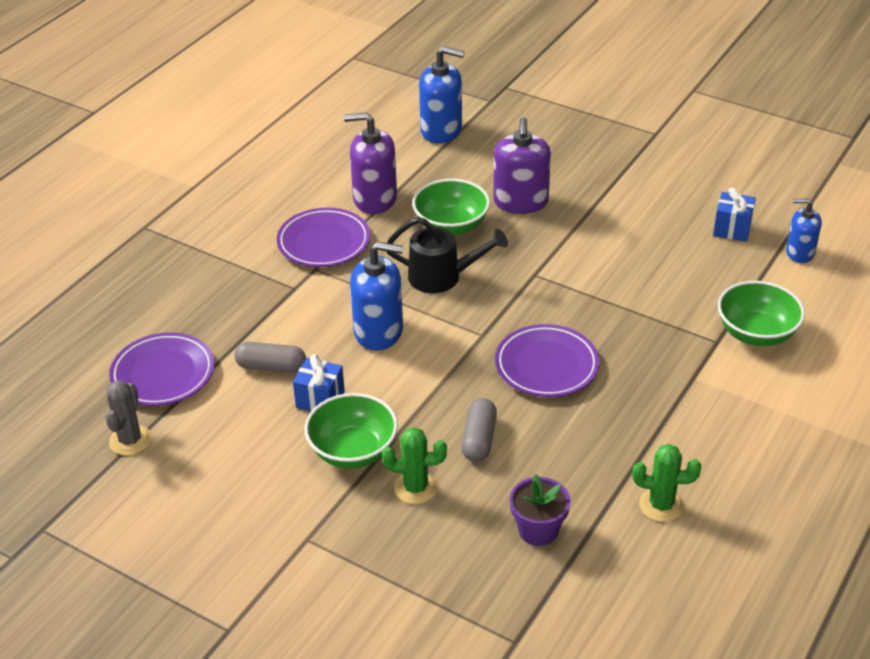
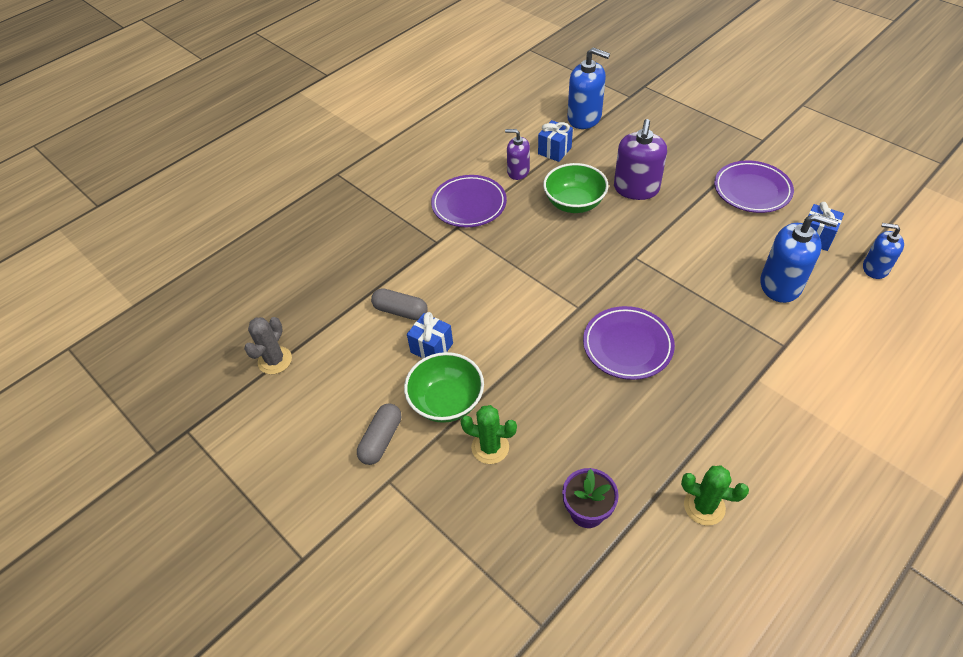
camera: 15 degrees right, 10 degrees up
purple plate [109,332,214,406] -> purple plate moved to [714,161,794,213]
purple soap dispenser [344,112,397,214] -> purple soap dispenser [505,129,530,180], size x0.62
blue soap dispenser [350,242,403,350] -> blue soap dispenser moved to [760,214,838,303]
black watering can [386,217,508,293] -> none
grey capsule [461,398,497,462] -> grey capsule moved to [357,403,401,465]
green bowl [718,281,805,346] -> none
none -> blue gift [538,120,573,162]

